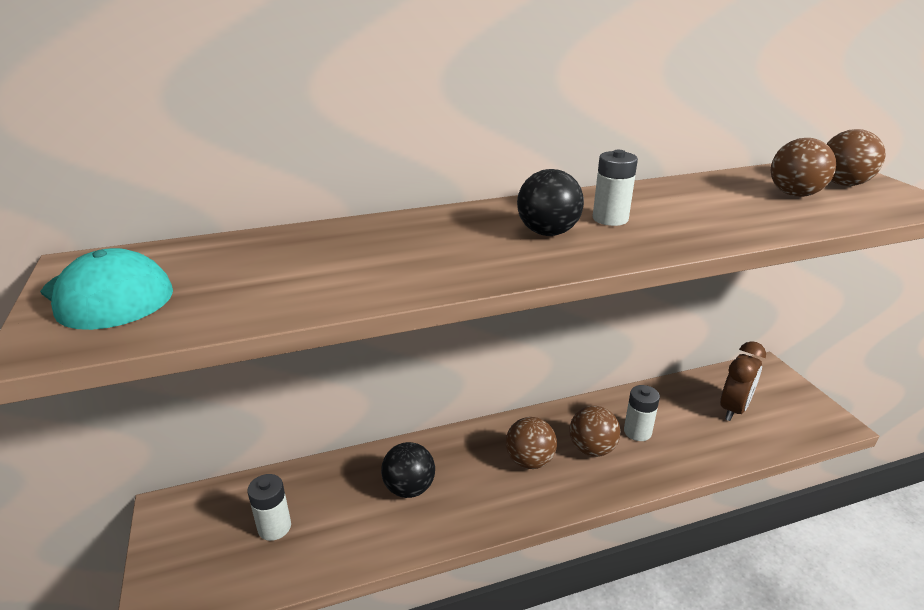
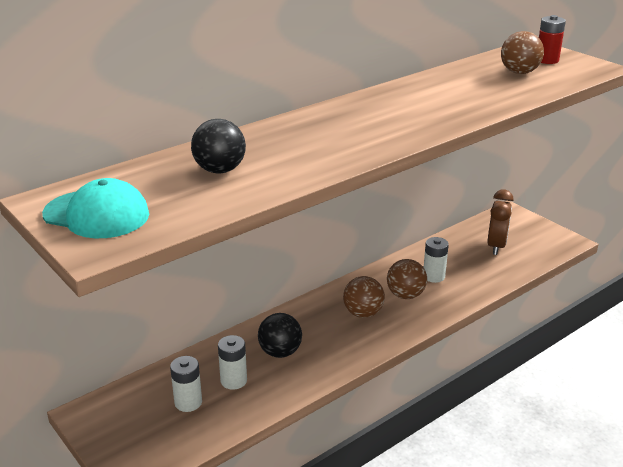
camera: 20 degrees left, 0 degrees up
black ball [517,169,584,236] -> black ball moved to [191,119,246,174]
white battery [593,150,638,226] -> white battery moved to [218,335,247,390]
brown ball [827,129,885,186] -> red battery [539,15,566,64]

